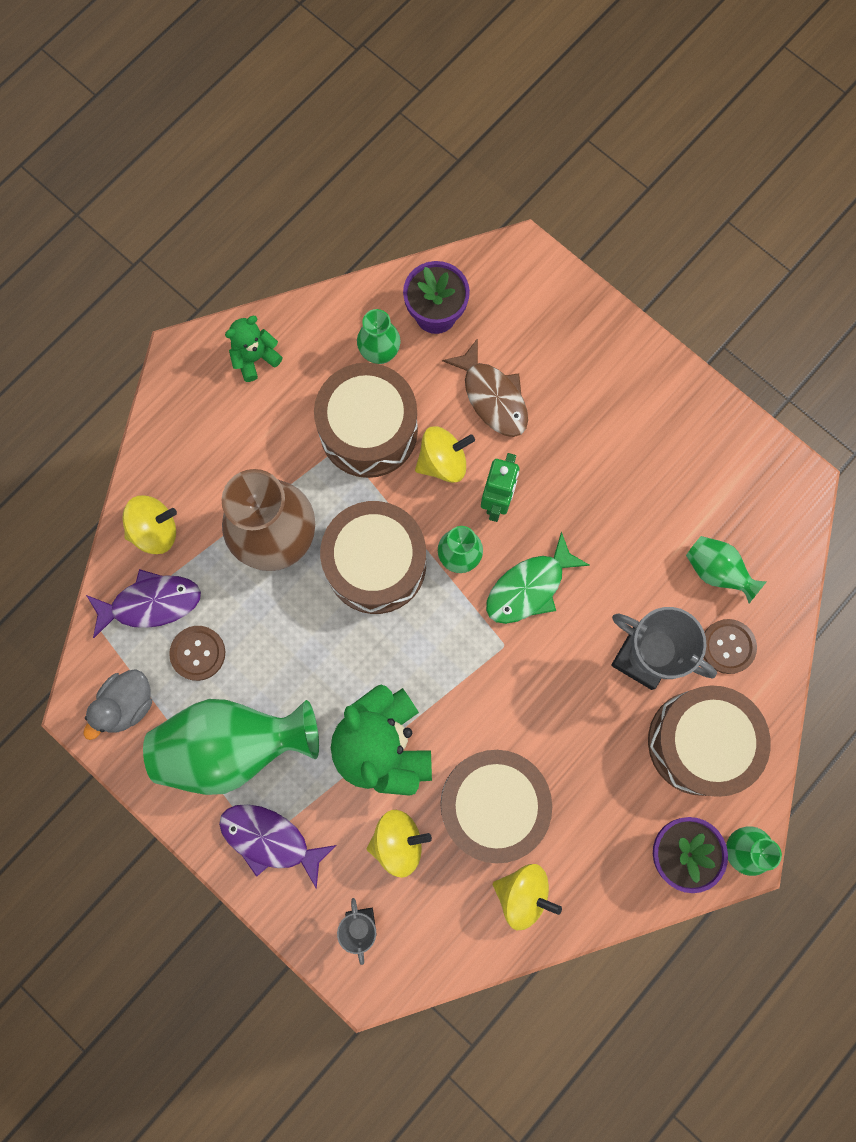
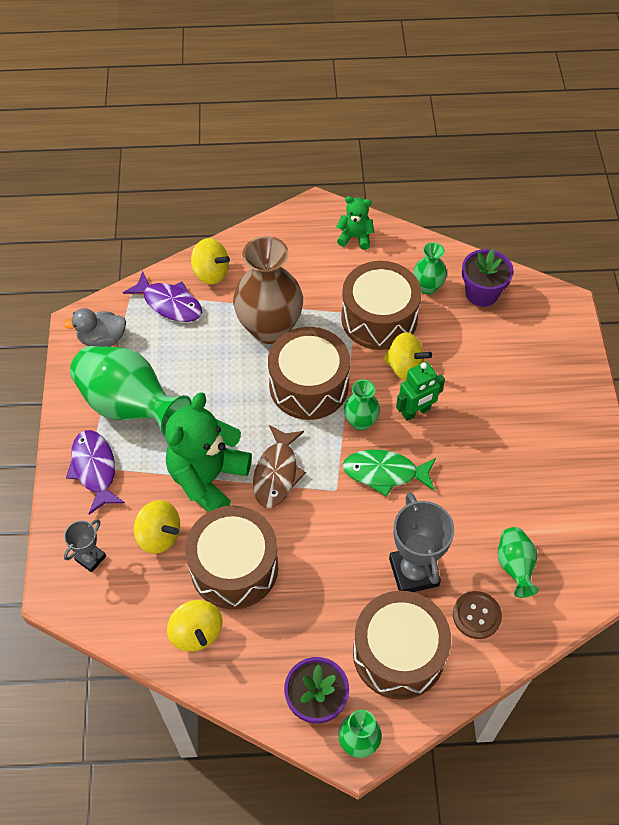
camera: 45 degrees right, 20 degrees down
brown button [169,626,225,681] -> none
brown fish [442,338,528,437] -> brown fish moved to [253,425,306,508]

